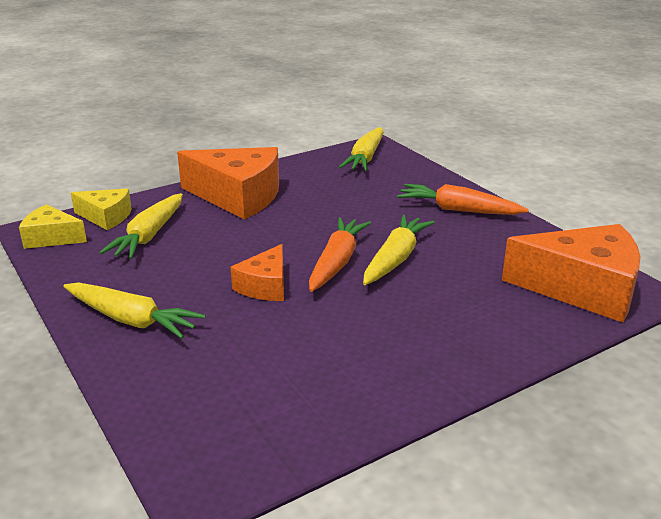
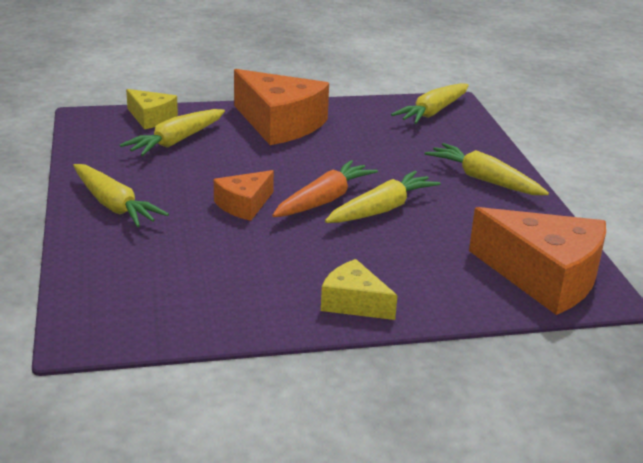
camera: 20 degrees right, 0 degrees up
yellow cheese [19,204,87,249] -> yellow cheese moved to [321,259,398,320]
orange carrot [397,184,529,215] -> yellow carrot [425,143,549,195]

